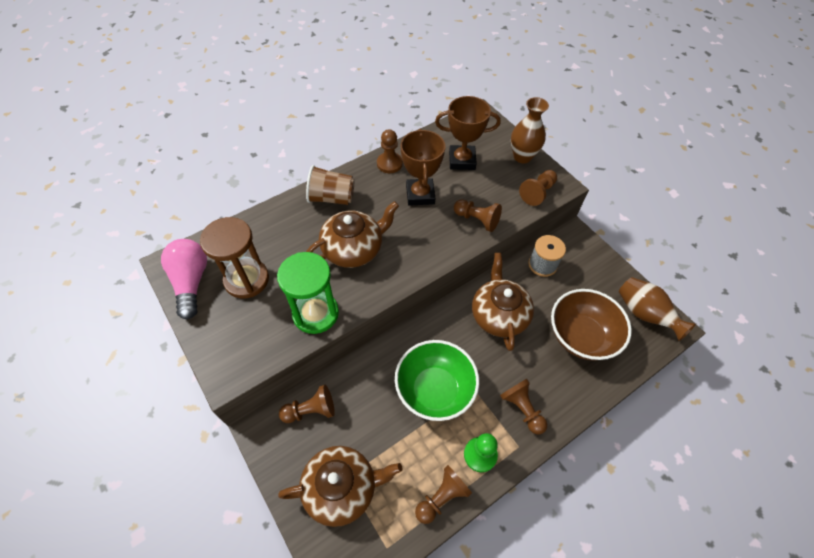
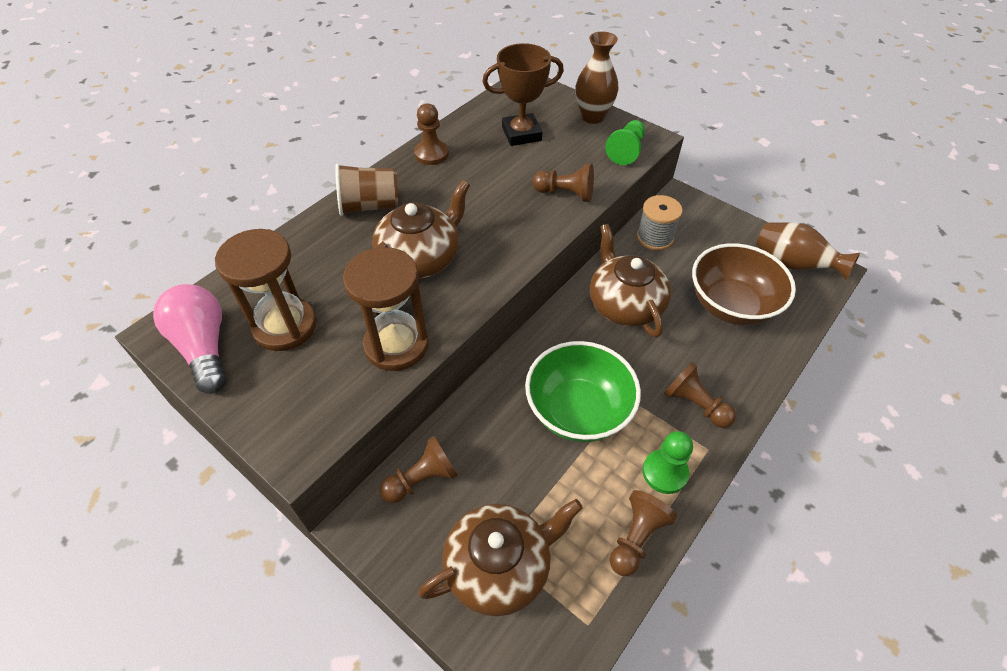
camera: 15 degrees left, 5 degrees down
green hourglass [277,252,339,334] -> brown hourglass [343,247,429,371]
brown trophy [401,129,445,206] -> none
brown pawn [519,170,557,206] -> green pawn [605,120,645,165]

